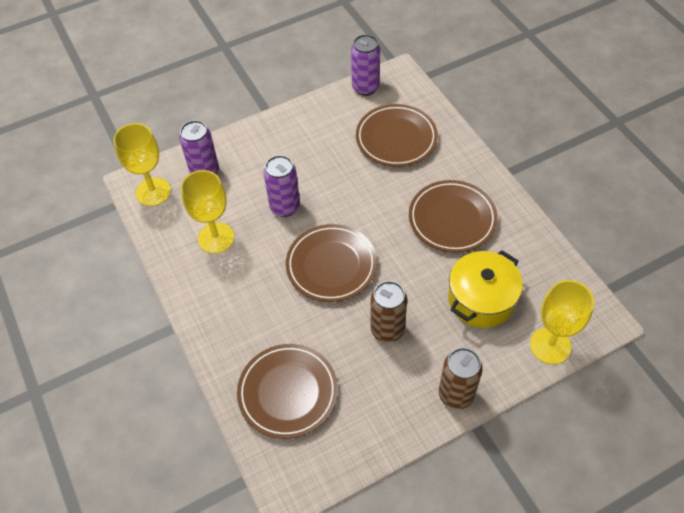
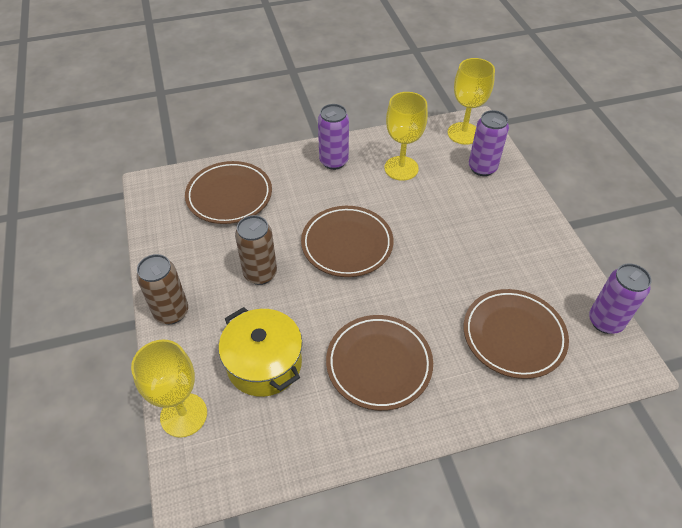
camera: 100 degrees right, 5 degrees down
purple can [264,155,300,217] -> purple can moved to [318,104,349,170]

